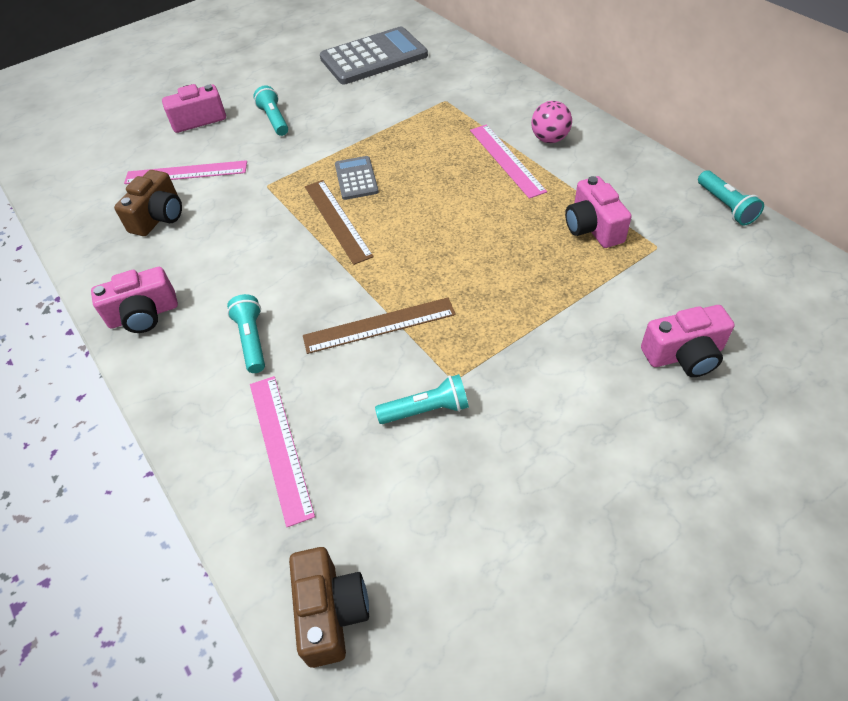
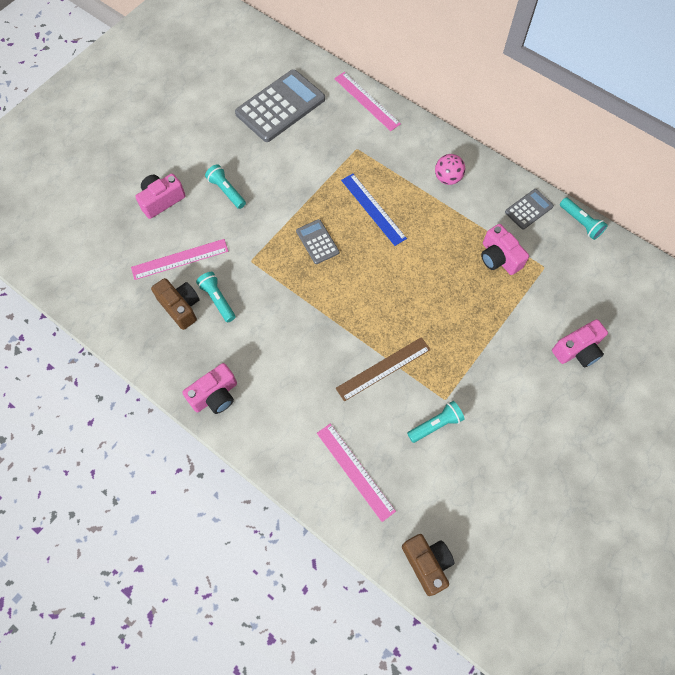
camera: 20 degrees left, 15 degrees up
brown camera [114,170,182,236] -> brown camera turned 45 degrees counterclockwise [151,278,200,330]
turquoise flashlight [227,294,265,373] -> turquoise flashlight moved to [196,272,236,322]
brown ruler [305,180,374,265] -> none
pink ruler [470,125,547,199] -> pink ruler moved to [334,72,401,131]
none -> blue ruler [341,174,407,246]
none -> grey calculator [505,189,554,229]

